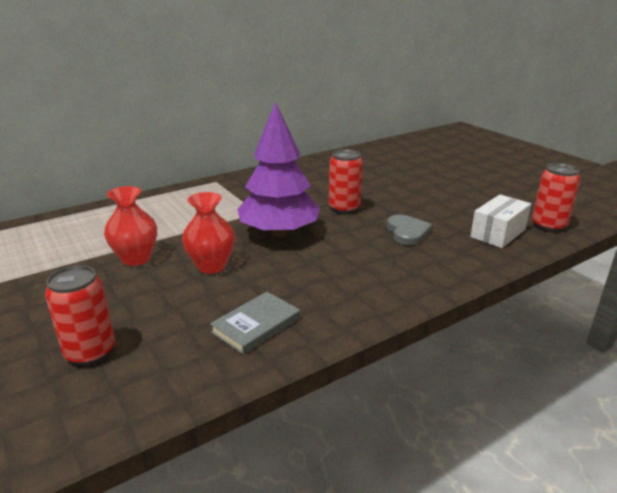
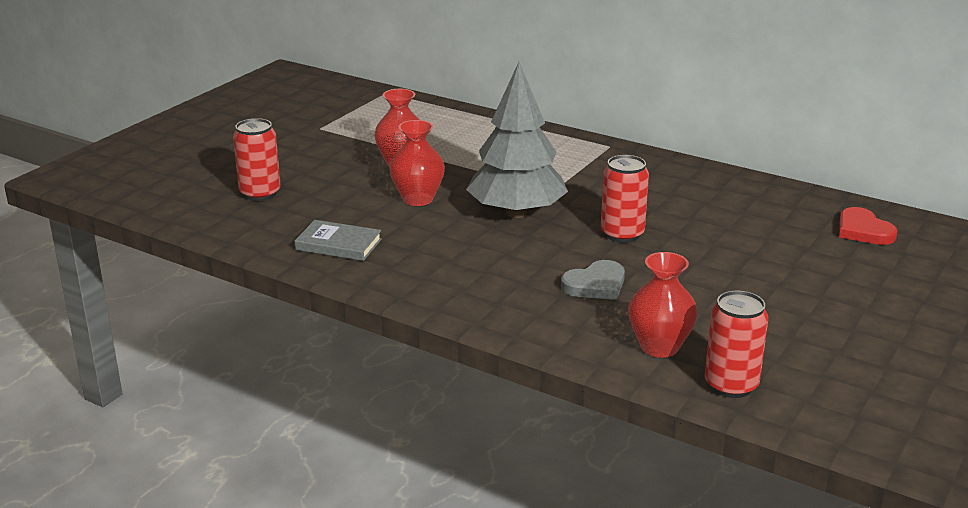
camera: 65 degrees right, 0 degrees up
purple tree [237,101,320,237] -> grey tree [466,62,568,218]
white box [470,194,531,248] -> red vase [628,252,698,358]
none -> red heart [839,207,897,245]

